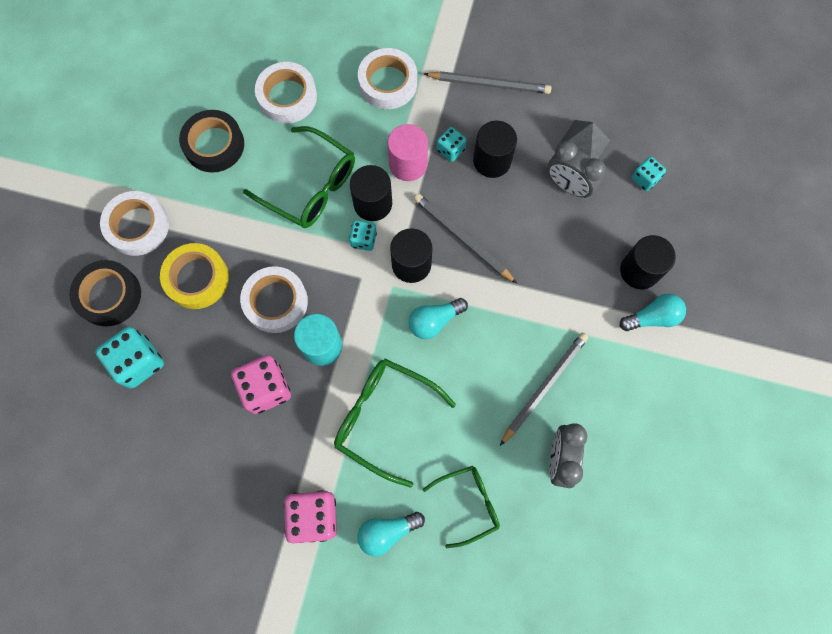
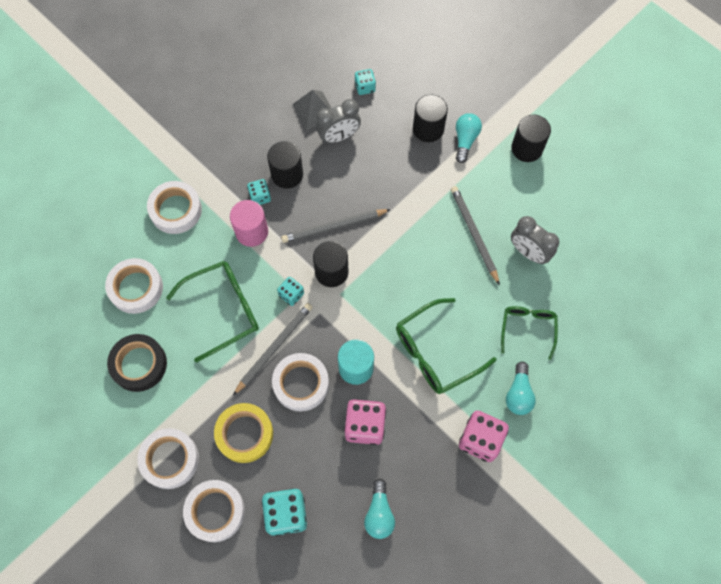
camera: 60 degrees left, 5 degrees down
black tape [69,260,141,327] -> white tape [183,480,245,542]
black cylinder [350,165,392,221] -> black cylinder moved to [511,115,551,162]
turquoise light bulb [409,298,468,339] -> turquoise light bulb moved to [364,479,395,539]
grey pencil [424,71,551,94] -> grey pencil moved to [233,303,313,396]

